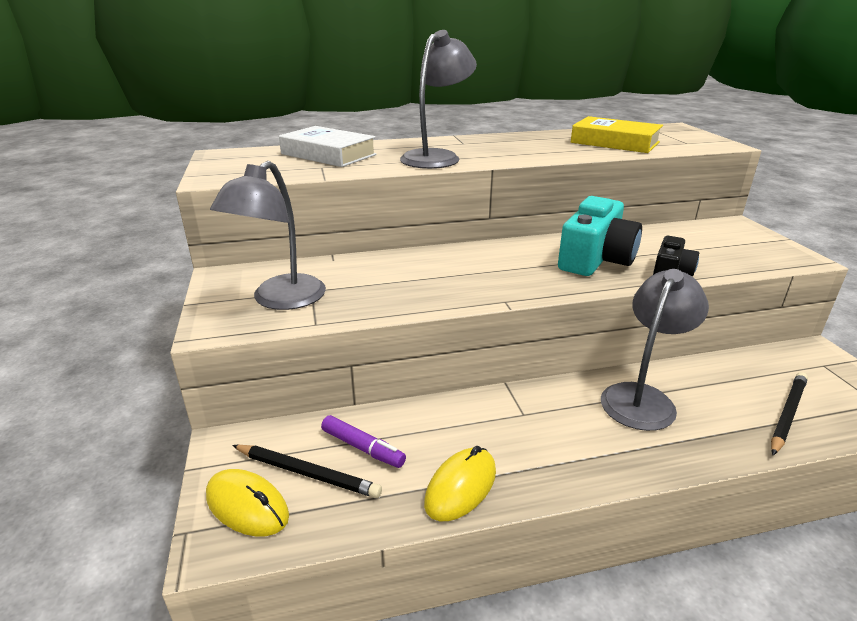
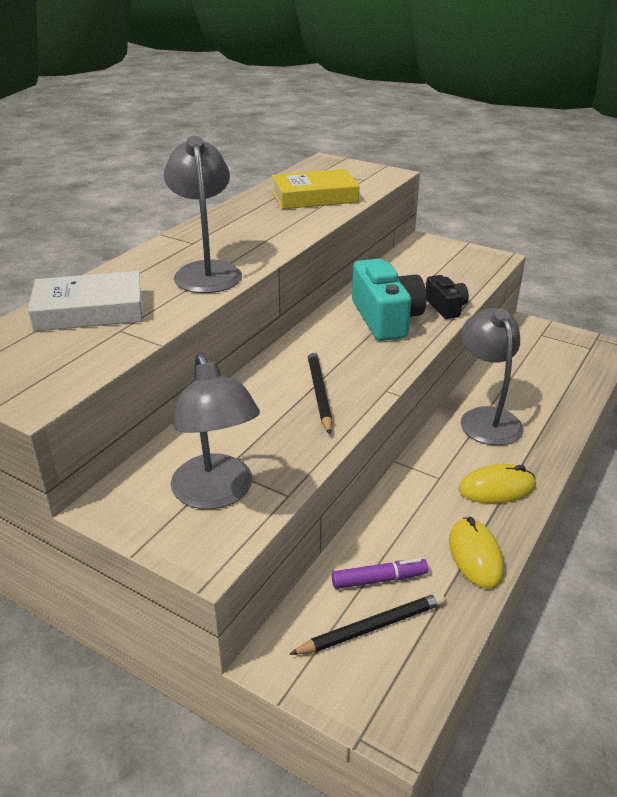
camera: 45 degrees left, 5 degrees up
yellow mouse [206,469,289,537] -> yellow mouse moved to [459,464,536,504]
black pencil [771,372,808,455] -> black pencil moved to [307,350,332,435]

